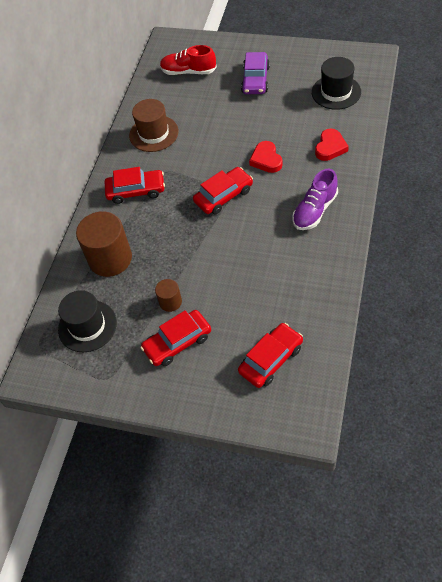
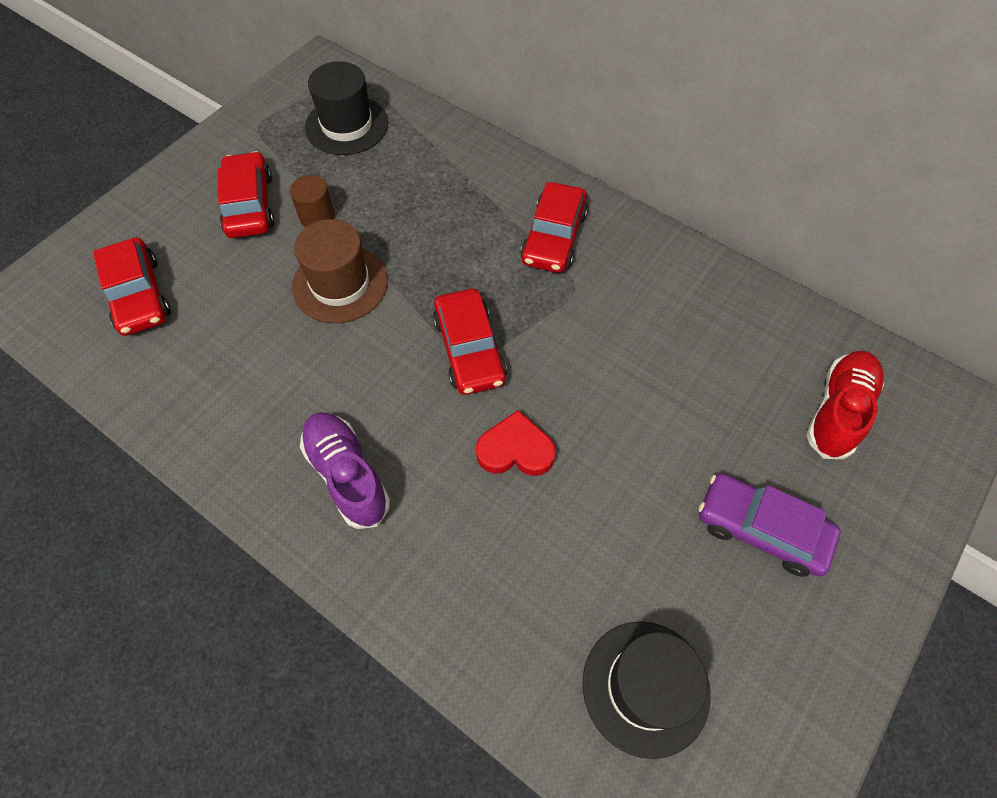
camera: 105 degrees right, 5 degrees up
brown cylinder [76,211,132,277] -> none
brown hat [129,99,178,152] -> brown hat moved to [292,219,388,323]
red heart [315,129,349,161] -> none

